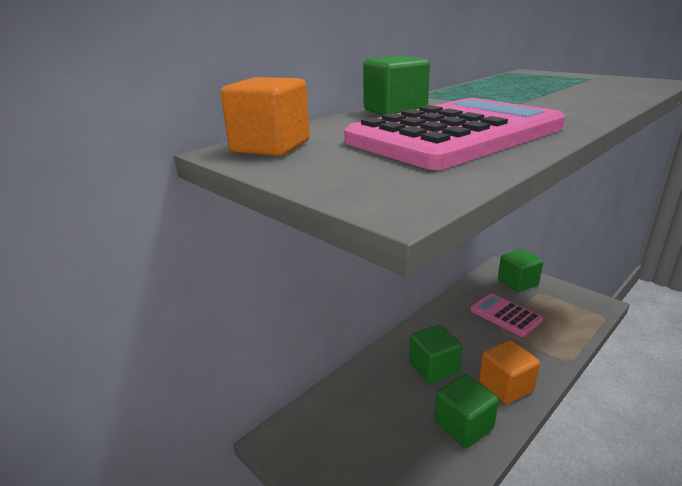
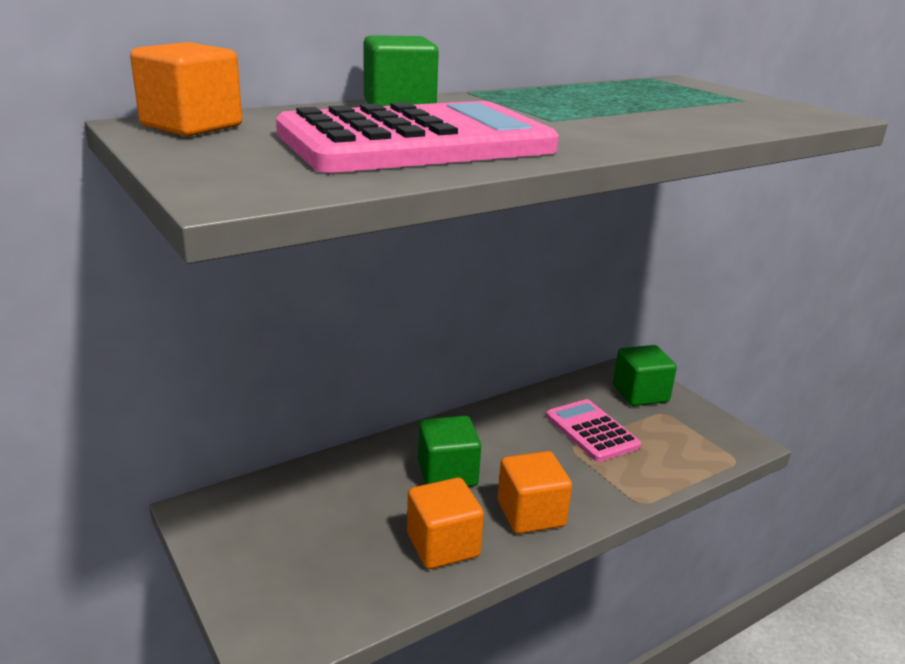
camera: 10 degrees right, 0 degrees up
green cube [434,374,499,448] -> orange cube [407,478,484,569]

